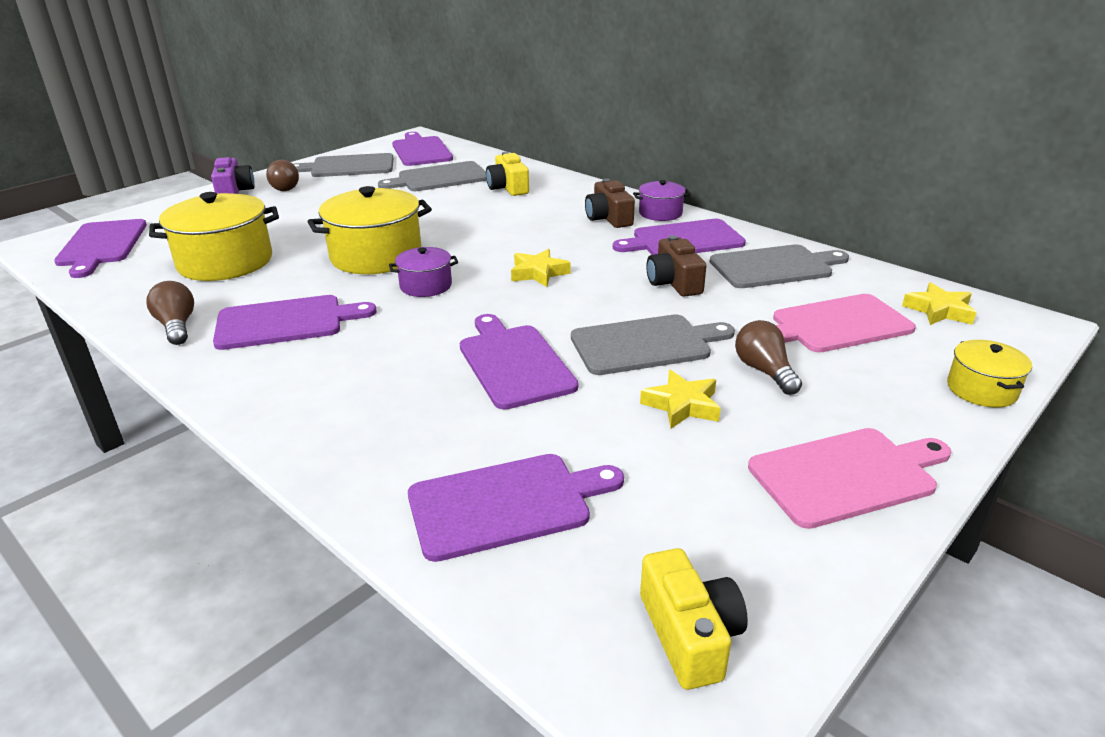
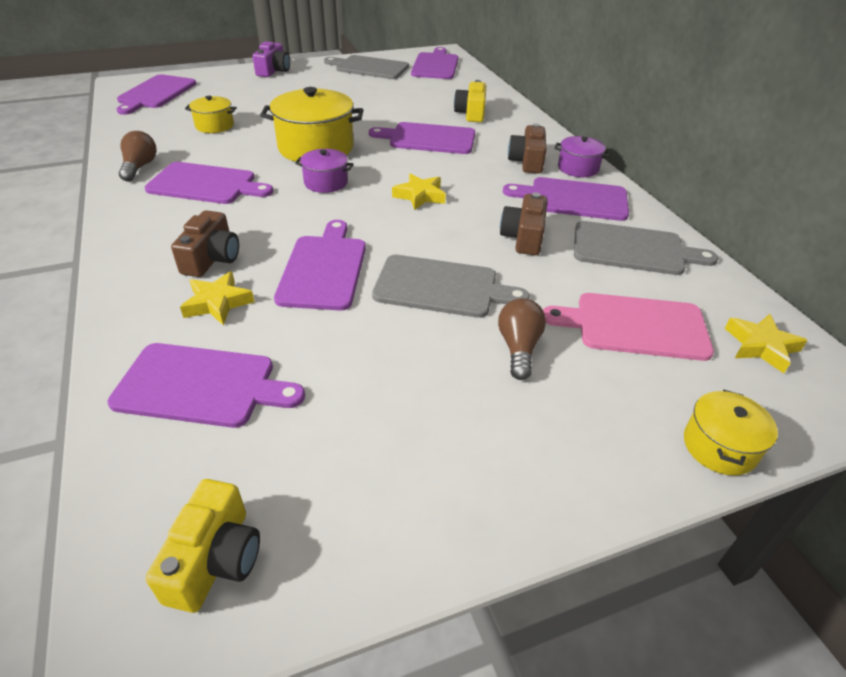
camera: 25 degrees right, 10 degrees up
yellow pot [149,192,279,281] -> yellow pot [185,96,237,133], size x0.53
brown light bulb [266,160,299,191] -> none
grey cutting board [378,161,487,191] -> none
yellow star [640,370,721,429] -> yellow star moved to [180,271,255,326]
pink cutting board [748,428,951,529] -> none
none -> brown camera [171,210,239,277]
none -> purple cutting board [369,122,475,154]

